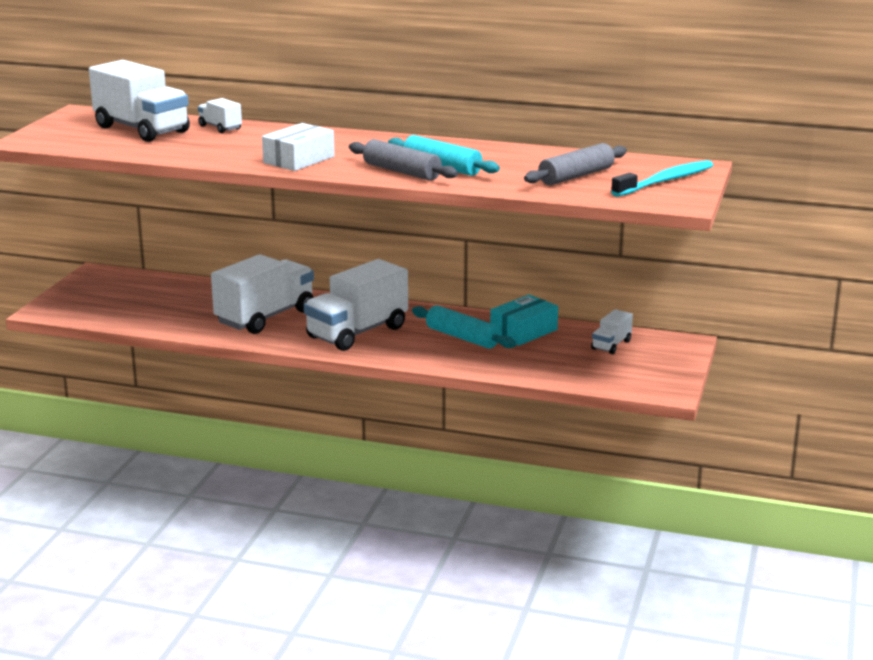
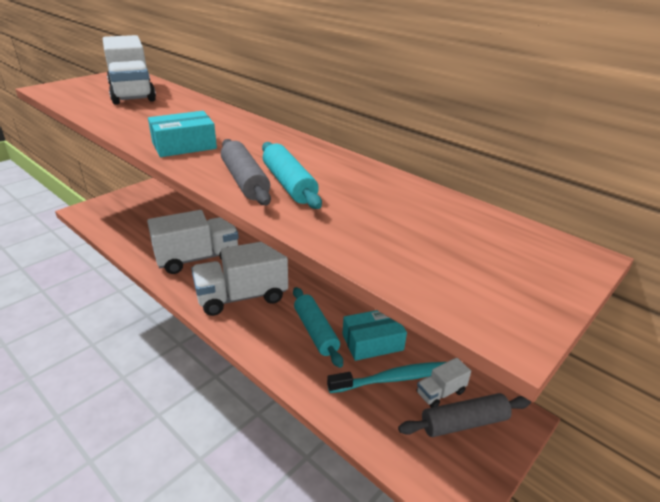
camera: 25 degrees right, 10 degrees up
white truck [198,98,242,133] -> none
white box [262,123,335,171] -> turquoise box [148,111,217,157]
grey rolling pin [524,143,627,185] -> grey rolling pin moved to [398,393,531,437]
turquoise toothbrush [611,160,713,197] -> turquoise toothbrush moved to [327,362,446,393]

